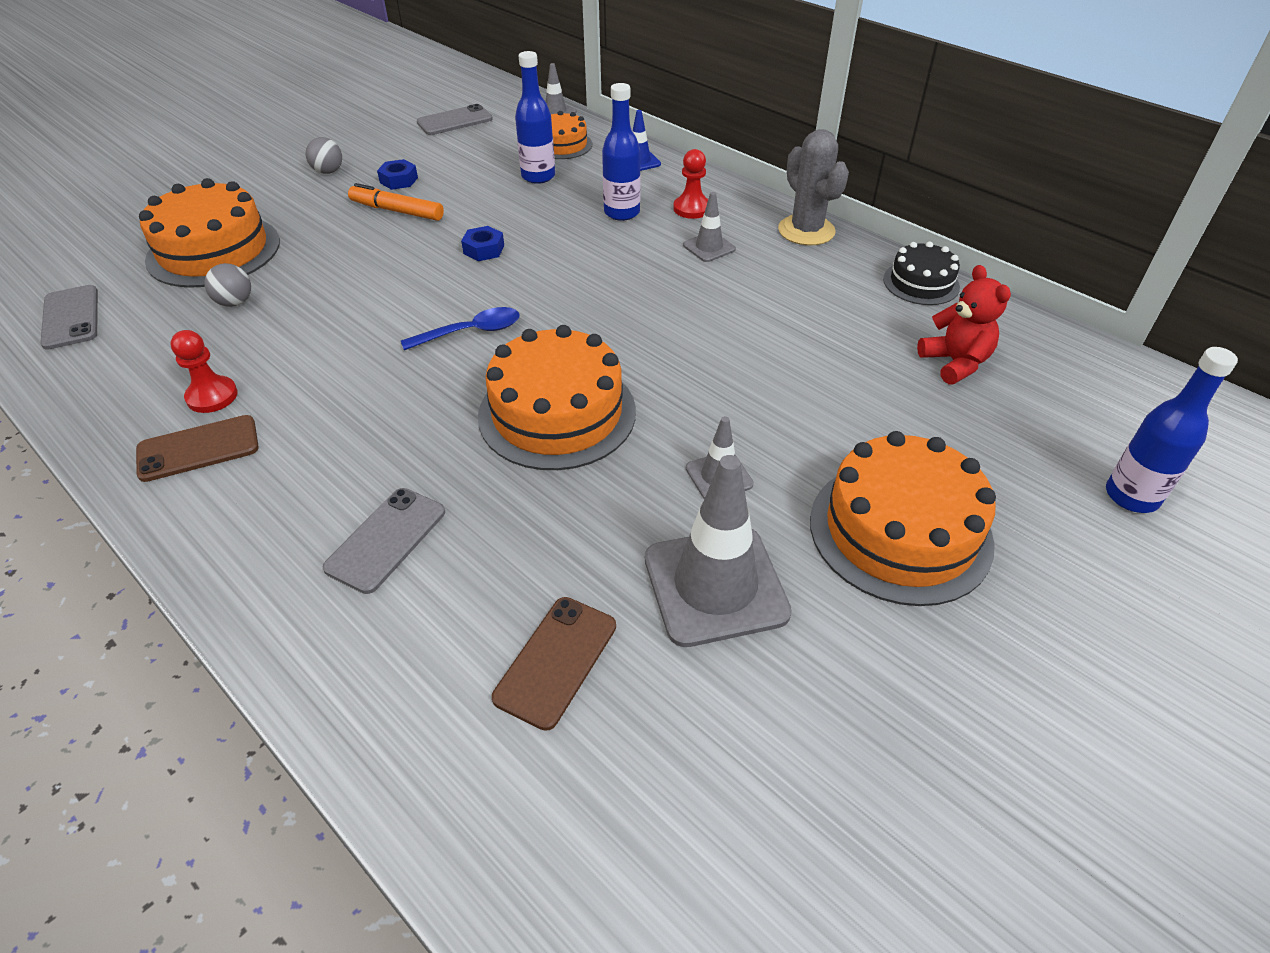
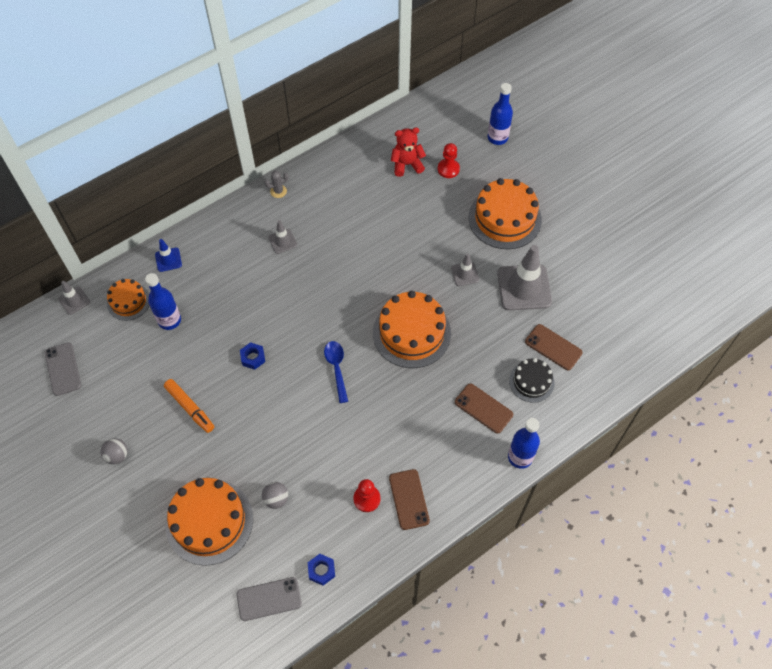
camera: 80 degrees left, 15 degrees up
grey phone [323,488,445,594] -> brown phone [455,384,513,433]
orange marker [348,183,444,221] -> orange marker turned 75 degrees counterclockwise [164,379,214,433]
blue nut [377,159,418,190] -> blue nut moved to [308,554,335,586]
blue bottle [602,83,641,221] -> blue bottle moved to [508,418,540,469]
red pawn [673,149,708,219] -> red pawn moved to [438,143,460,178]
grey cactus [778,129,849,245] -> grey cactus [264,171,289,198], size x0.51
black cake [883,241,960,305] -> black cake moved to [509,358,554,403]

